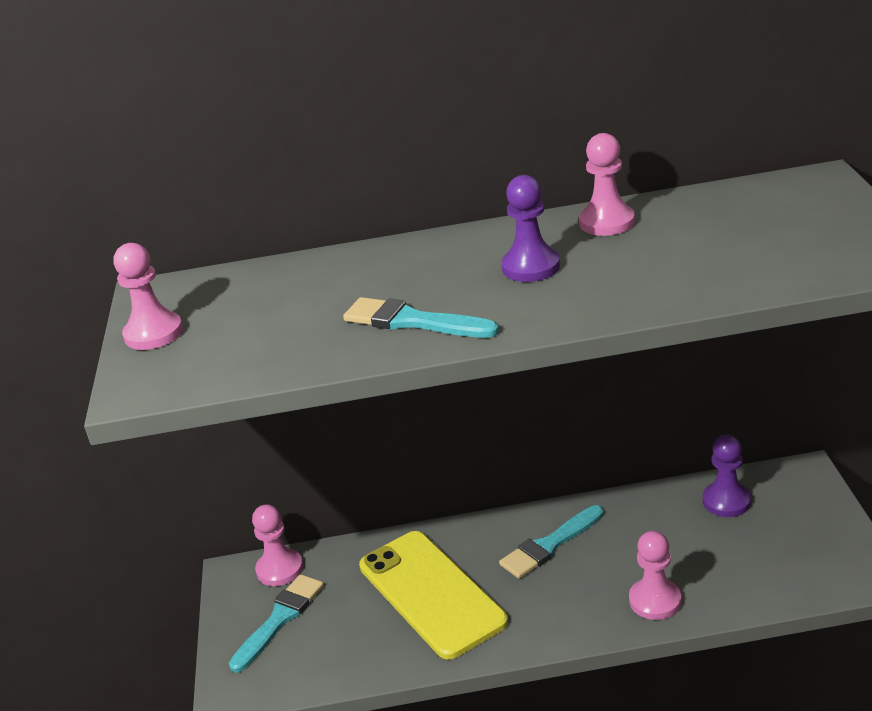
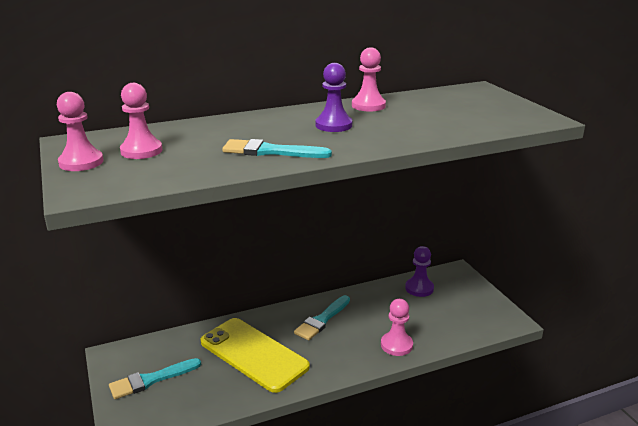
camera: 20 degrees left, 5 degrees down
turquoise brush [229,574,324,673] -> turquoise brush turned 135 degrees counterclockwise [109,358,201,399]
pink pawn [252,504,303,586] -> pink pawn moved to [120,83,162,159]

